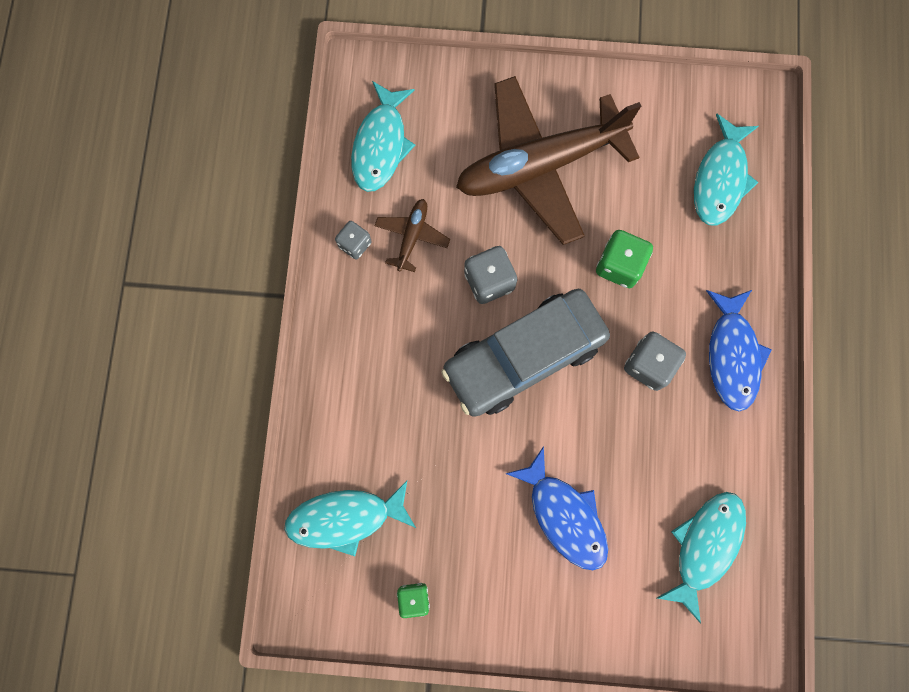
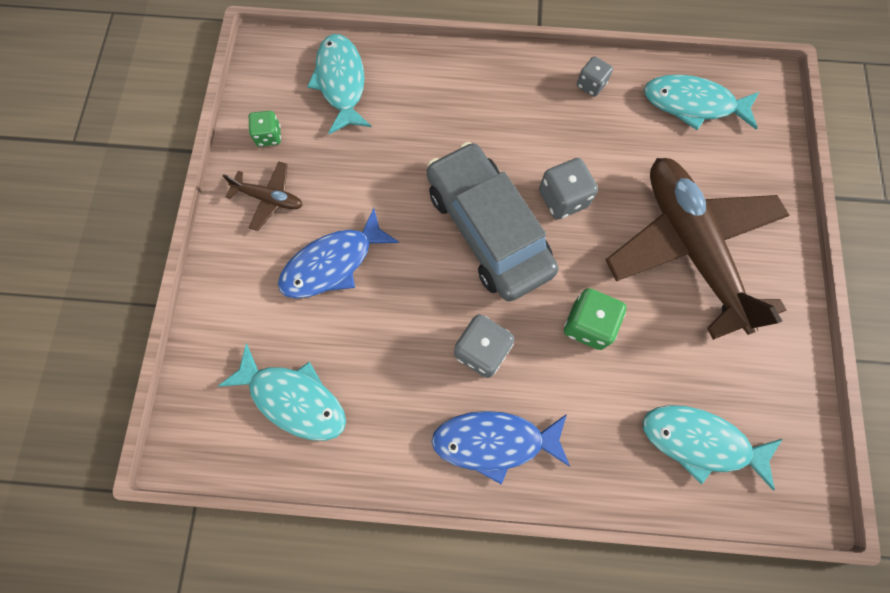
camera: 90 degrees right, 5 degrees down
brown plane [375,199,450,272] -> brown plane moved to [222,161,302,231]

